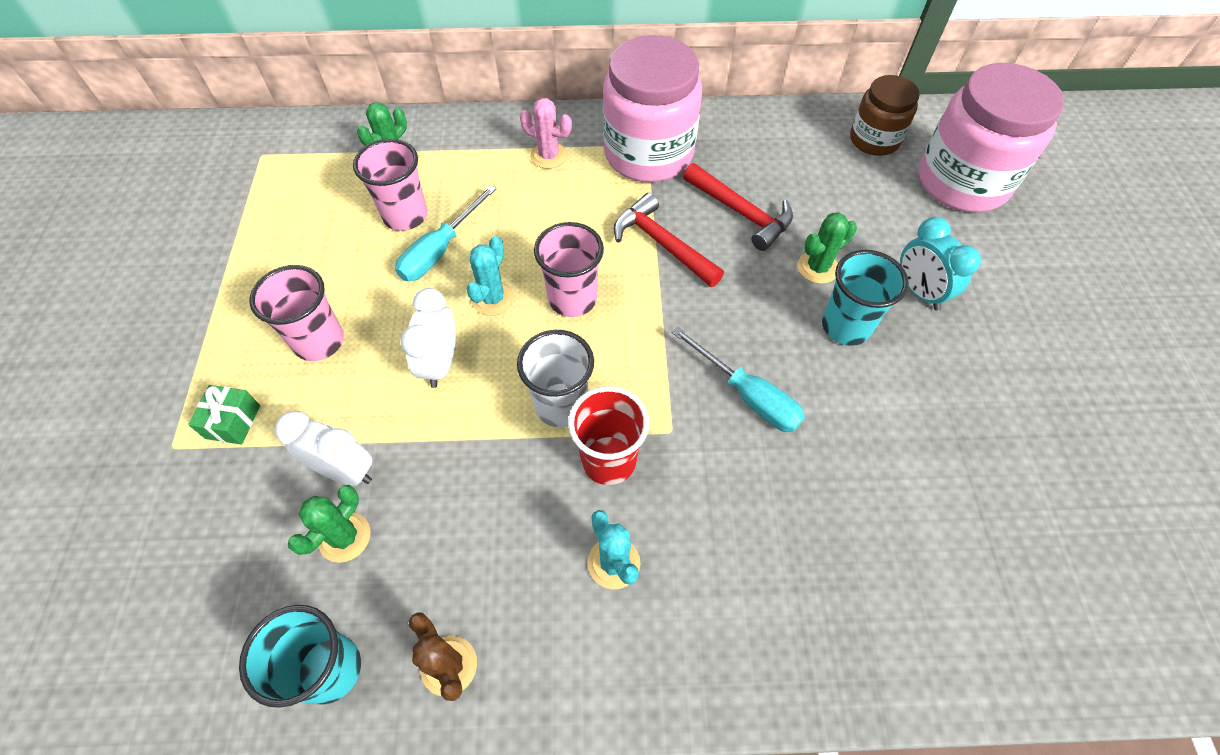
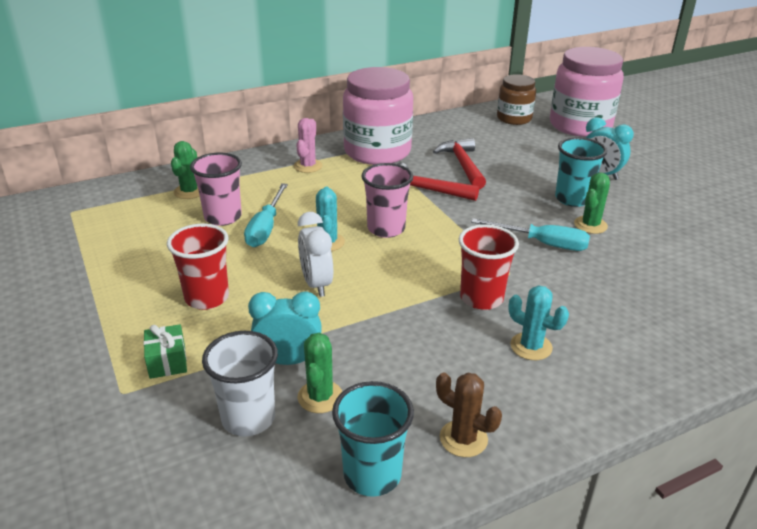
camera: 25 degrees left, 25 degrees down
pink cup [250,265,344,361] -> red cup [167,224,229,310]
white clock [275,411,373,486] -> turquoise clock [248,292,322,365]
white cup [517,330,594,428] -> white cup moved to [202,331,278,436]
pink cactus [520,98,572,169] -> pink cactus turned 75 degrees counterclockwise [294,118,323,173]
red hammer [683,163,793,251] -> red hammer turned 120 degrees counterclockwise [433,138,486,189]
green cactus [798,212,857,284] -> green cactus moved to [574,173,610,234]

